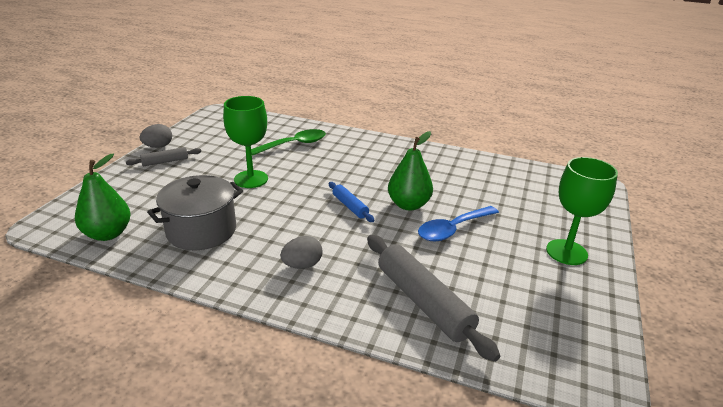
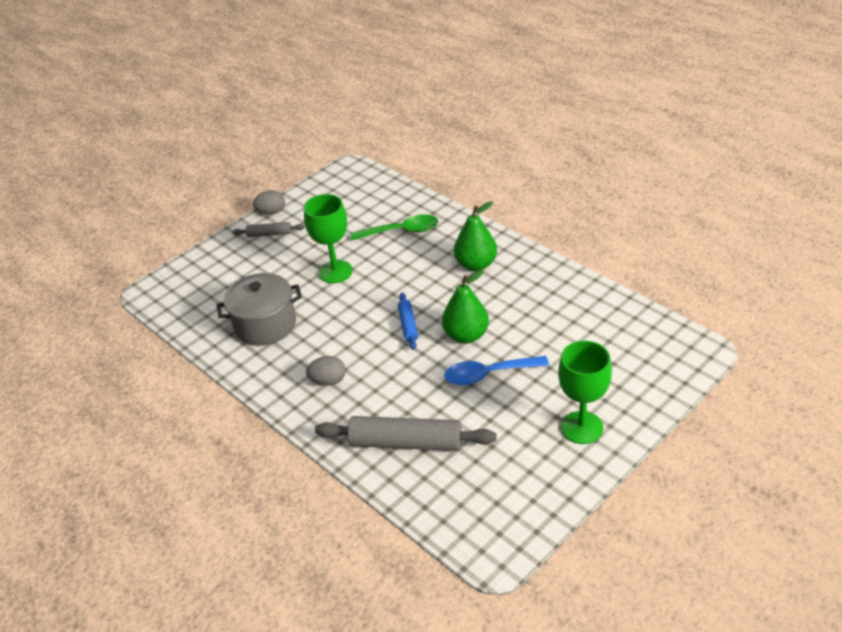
camera: 30 degrees right, 10 degrees up
green pear [75,154,130,241] -> green pear moved to [454,201,497,271]
grey rolling pin [367,235,500,362] -> grey rolling pin turned 75 degrees counterclockwise [315,416,496,451]

